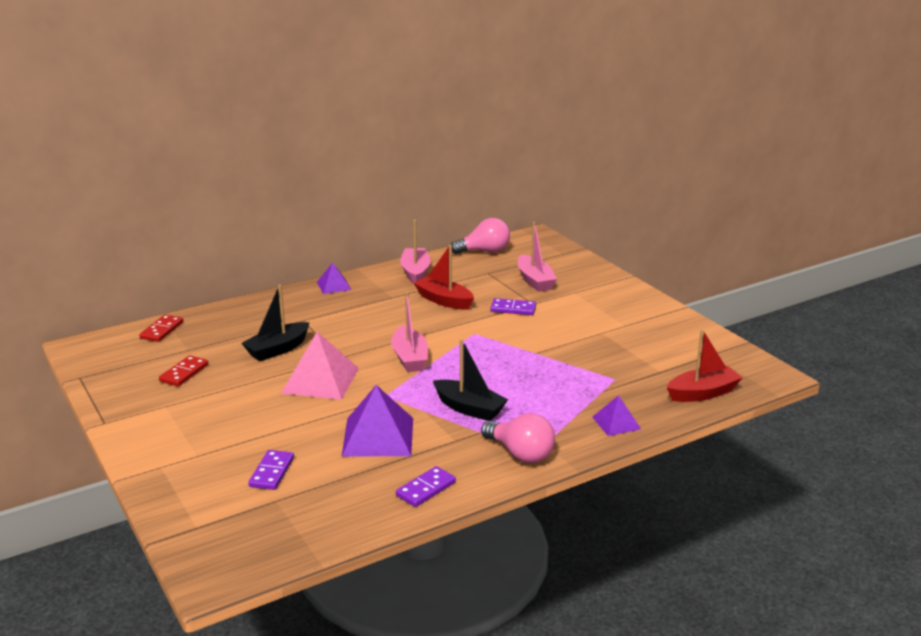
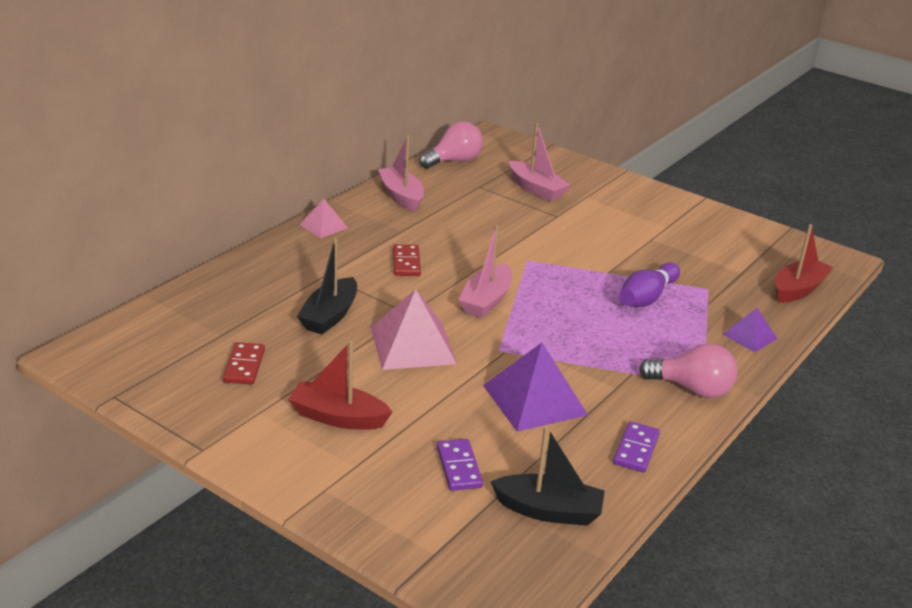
camera: 25 degrees left, 5 degrees up
red domino [139,315,183,342] -> red domino moved to [393,244,421,276]
purple pyramid [317,263,352,294] -> pink pyramid [299,199,348,238]
pink boat [391,291,428,372] -> pink boat turned 60 degrees clockwise [458,225,512,318]
red boat [414,245,474,310] -> red boat moved to [288,341,392,430]
black boat [433,339,508,421] -> black boat moved to [491,426,605,526]
purple domino [490,298,536,315] -> none
none -> purple bowling pin [619,262,680,307]

